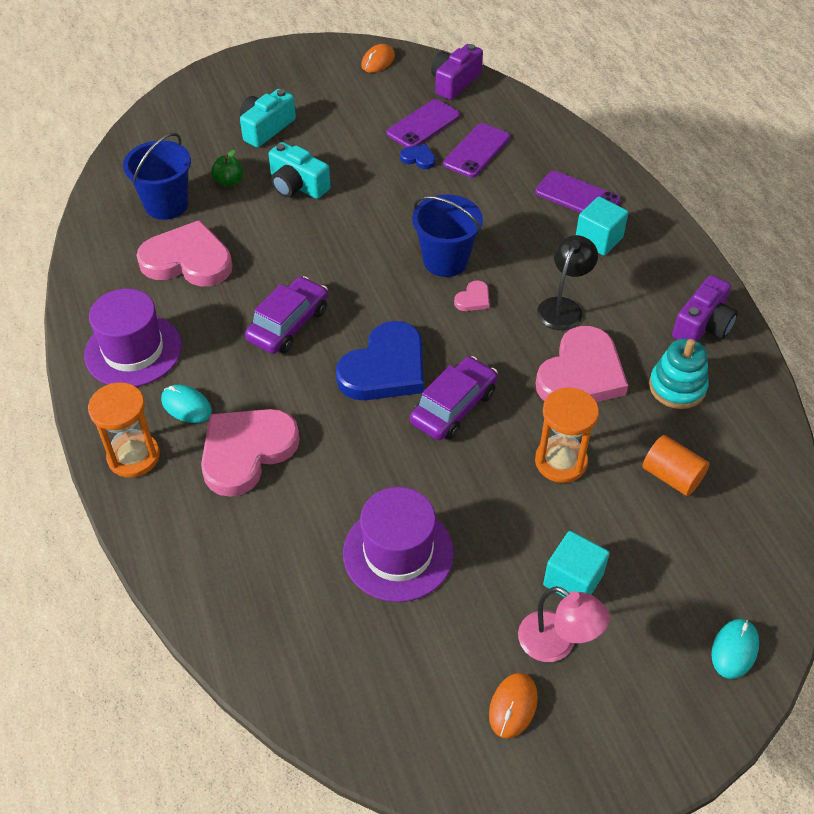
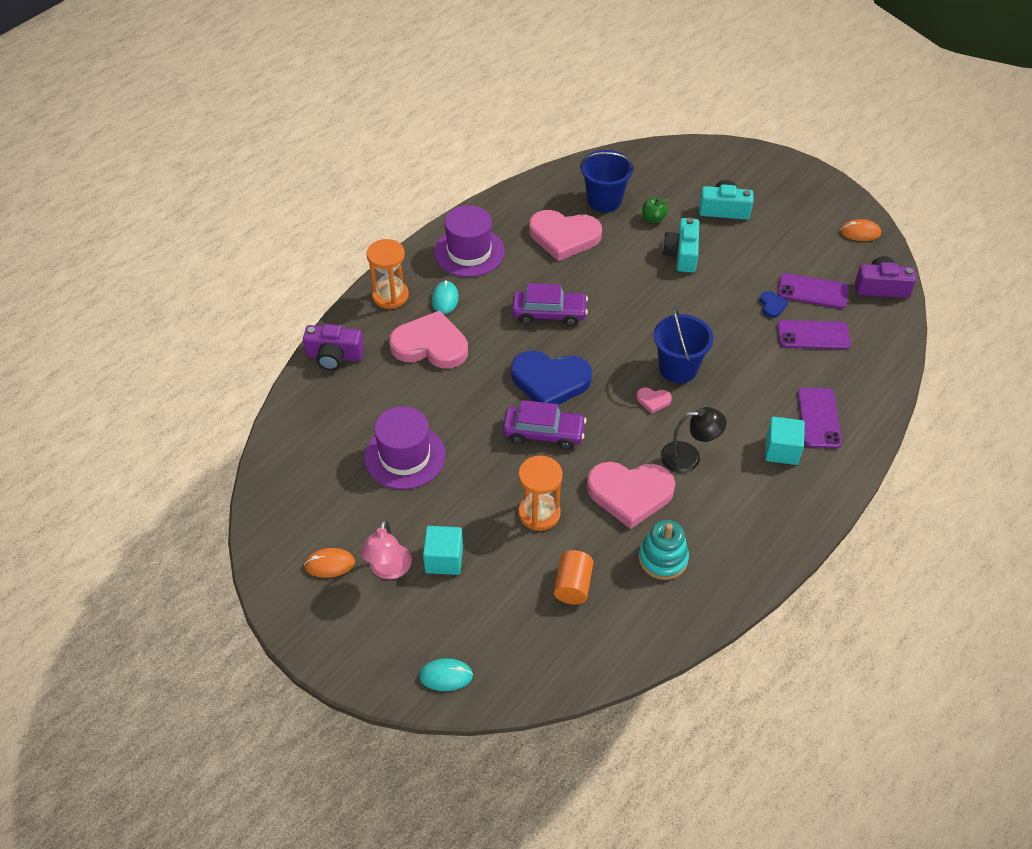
camera: 60 degrees right, 0 degrees up
pink heart [136,220,232,286] -> pink heart turned 120 degrees clockwise [529,210,602,261]
purple camera [672,275,738,342] -> purple camera moved to [303,324,364,370]

